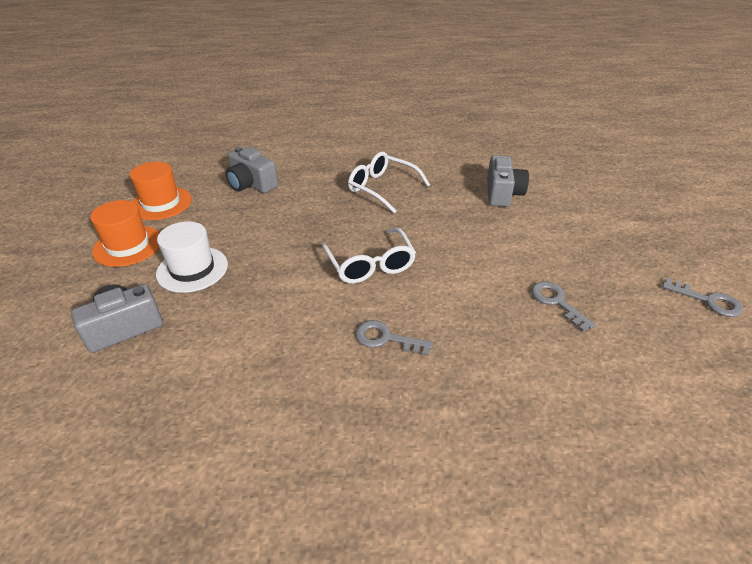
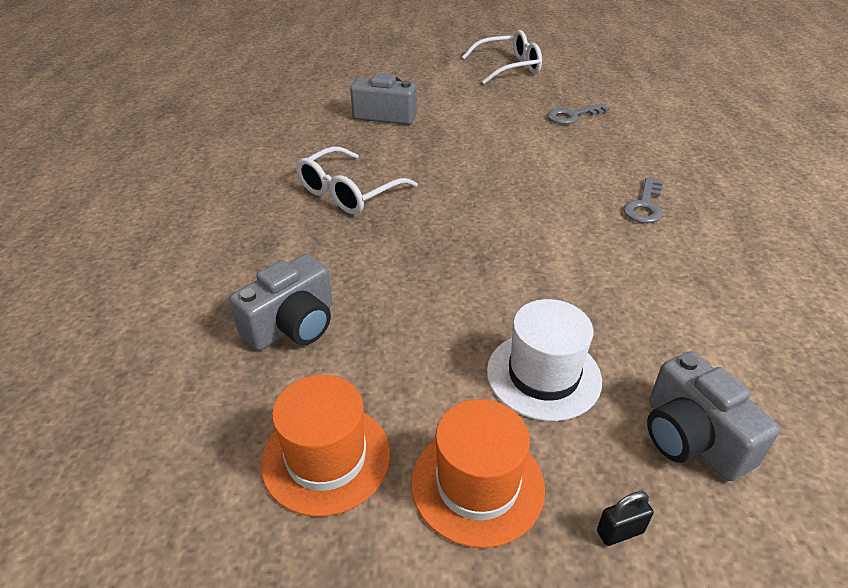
camera: 85 degrees left, 0 degrees up
white glasses [322,228,416,284] -> white glasses moved to [462,30,542,84]
grey key [662,278,743,317] -> none
none -> black padlock [597,491,653,546]

